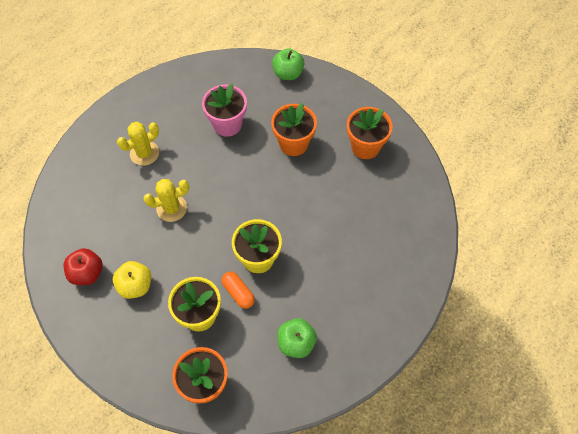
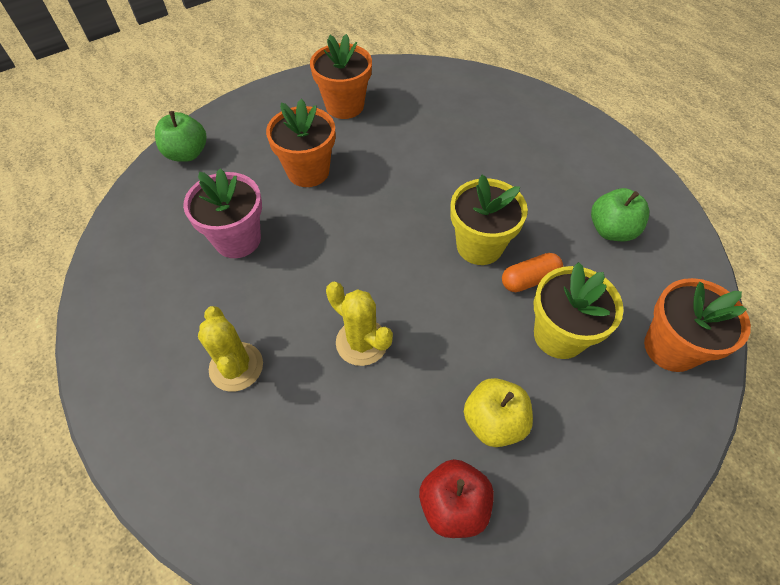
camera: 75 degrees left, 5 degrees down
yellow cactus [143,179,189,222] -> yellow cactus turned 45 degrees counterclockwise [326,282,393,366]

